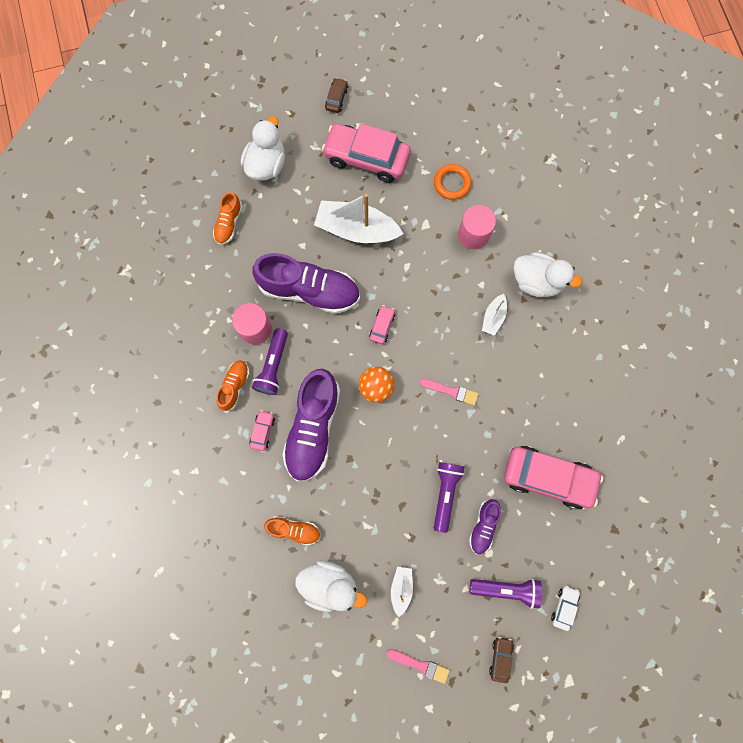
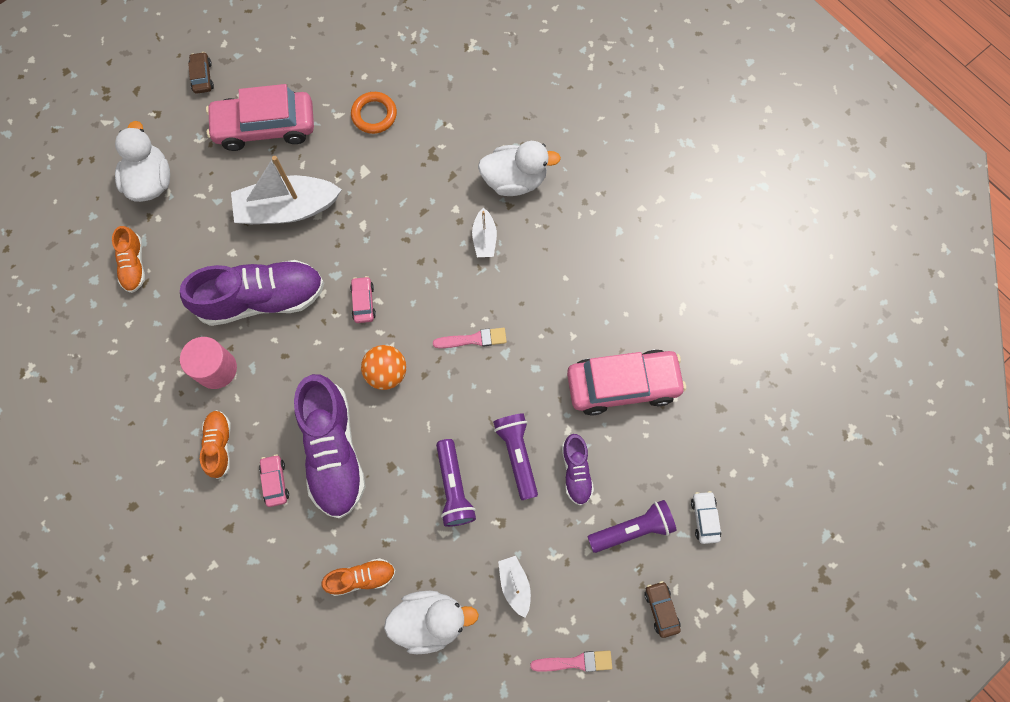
camera: 25 degrees left, 5 degrees down
purple flashlight [252,329,288,395] -> purple flashlight moved to [436,439,476,527]
pink cylinder [458,205,496,249] -> none

